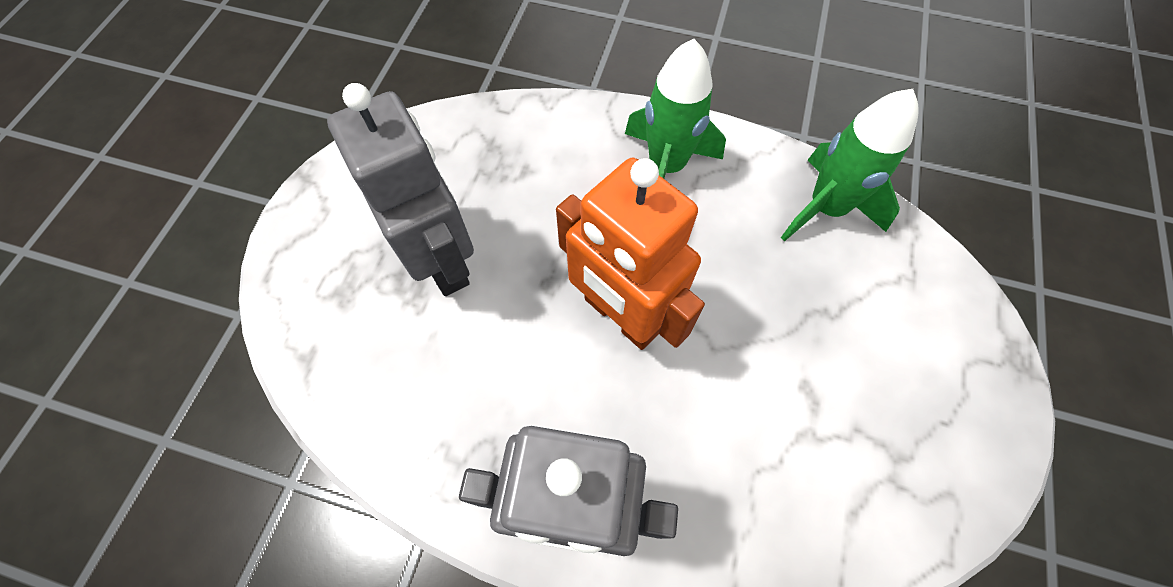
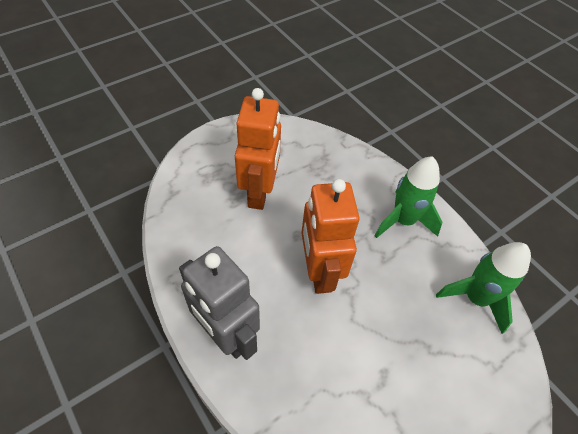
camera: 35 degrees right, 10 degrees down
grey robot [327,83,474,296] -> orange robot [235,88,281,210]

